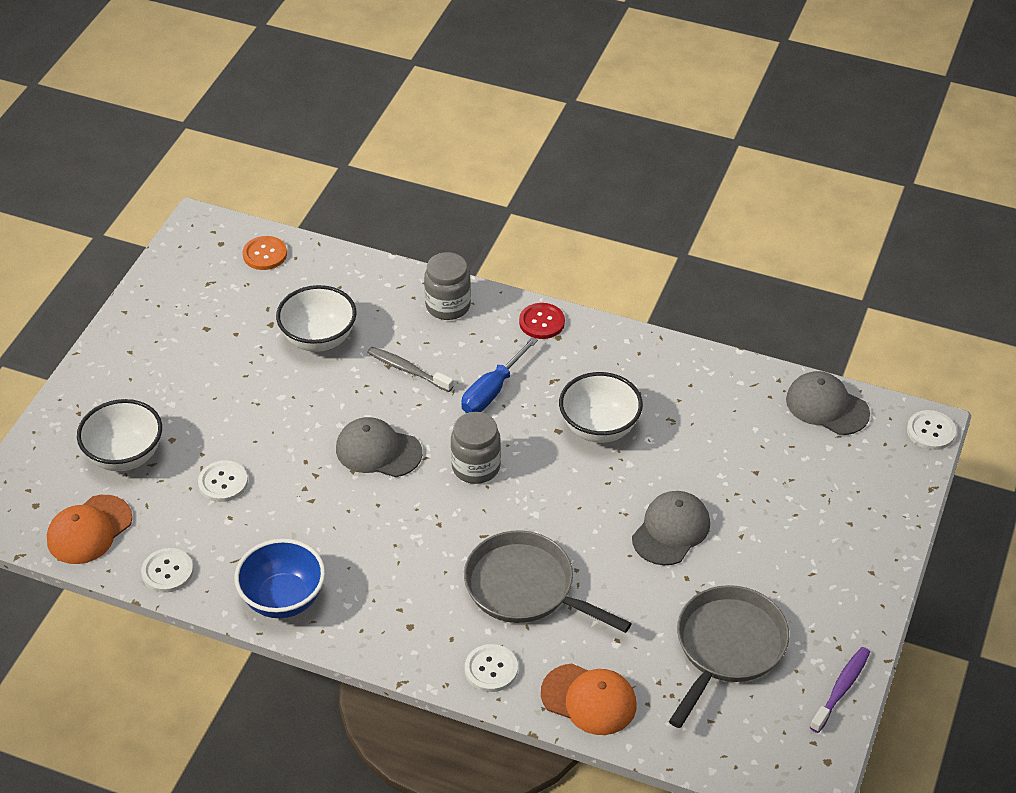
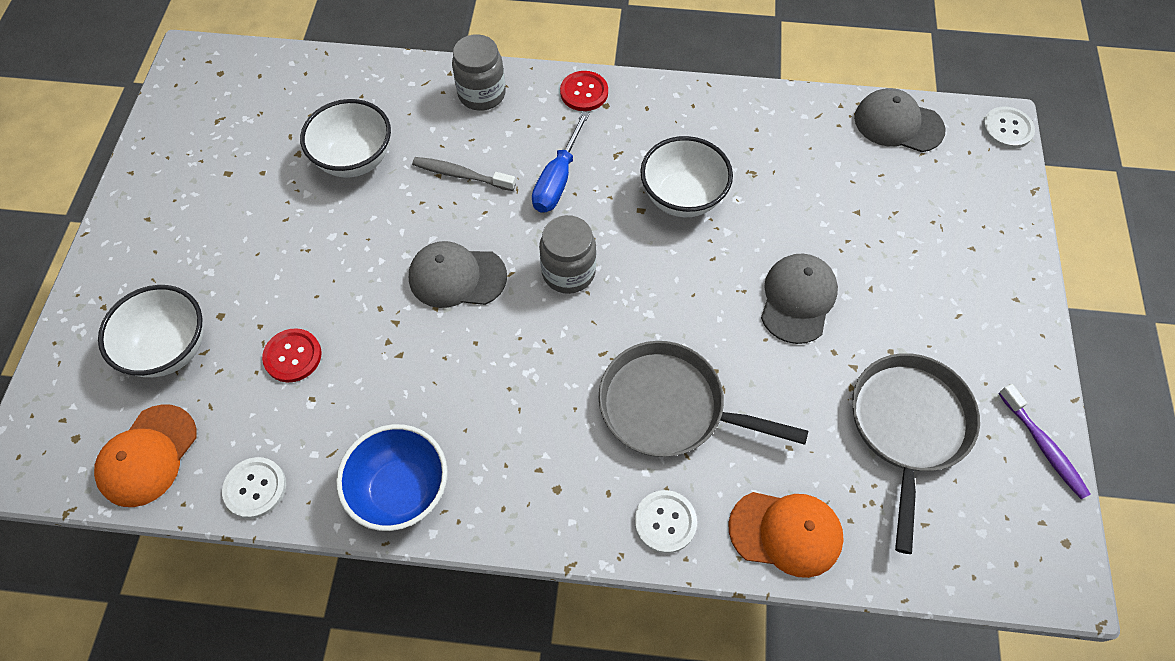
camera: 15 degrees left, 15 degrees up
white button [198,460,248,502] -> red button [262,328,322,382]
orange button [243,236,287,270] -> none
purple toothbrush [810,647,870,733] -> purple toothbrush turned 135 degrees clockwise [998,384,1090,499]

